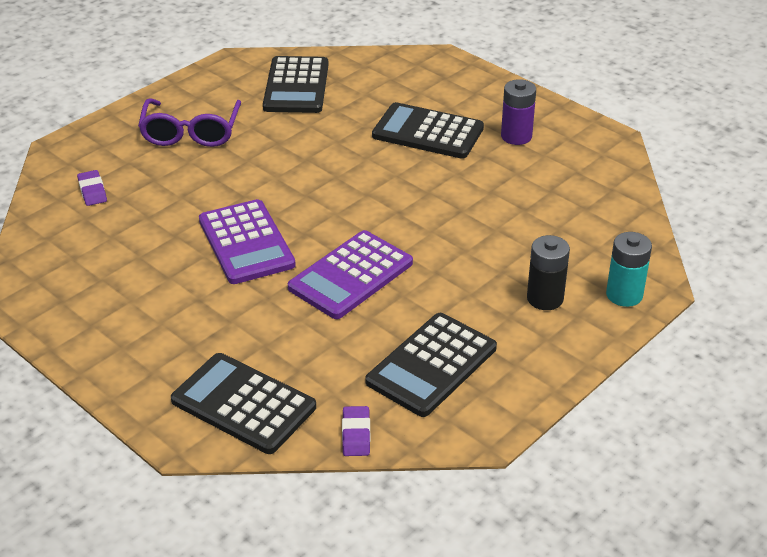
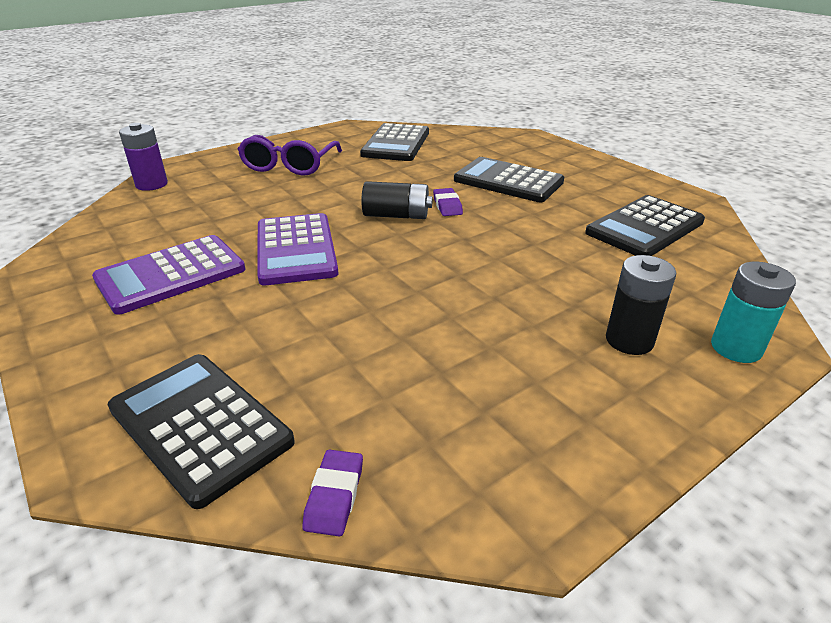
camera: 10 degrees right, 5 degrees down
purple eraser [77,170,107,206] -> purple eraser moved to [433,188,463,216]
purple calculator [288,230,413,319] -> purple calculator moved to [92,235,245,315]
black calculator [365,313,497,417] -> black calculator moved to [585,195,705,256]
purple battery [501,79,536,145] -> purple battery moved to [119,123,168,191]
none -> black battery [361,181,433,219]

